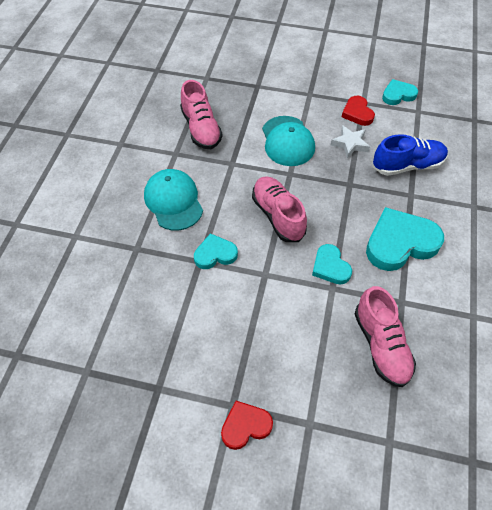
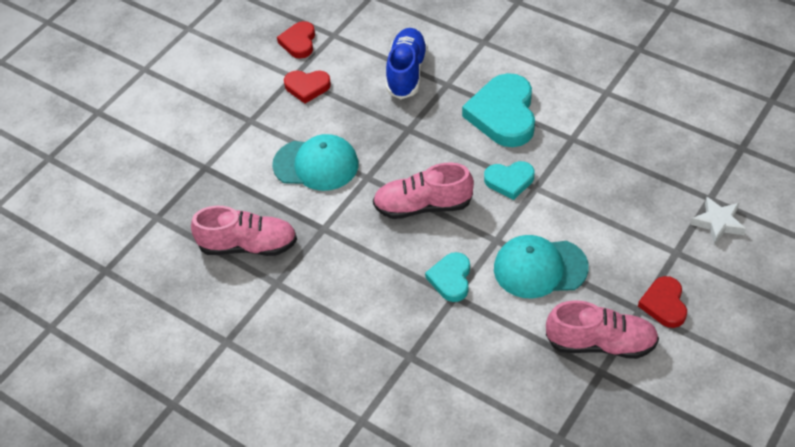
camera: 65 degrees left, 5 degrees down
turquoise cap [144,169,203,231] -> turquoise cap moved to [494,235,589,298]
white star [331,125,370,159] -> white star moved to [691,197,746,244]
pink shoe [355,286,416,387] -> pink shoe moved to [546,300,659,359]
turquoise heart [382,79,418,105] -> red heart [277,21,315,59]

